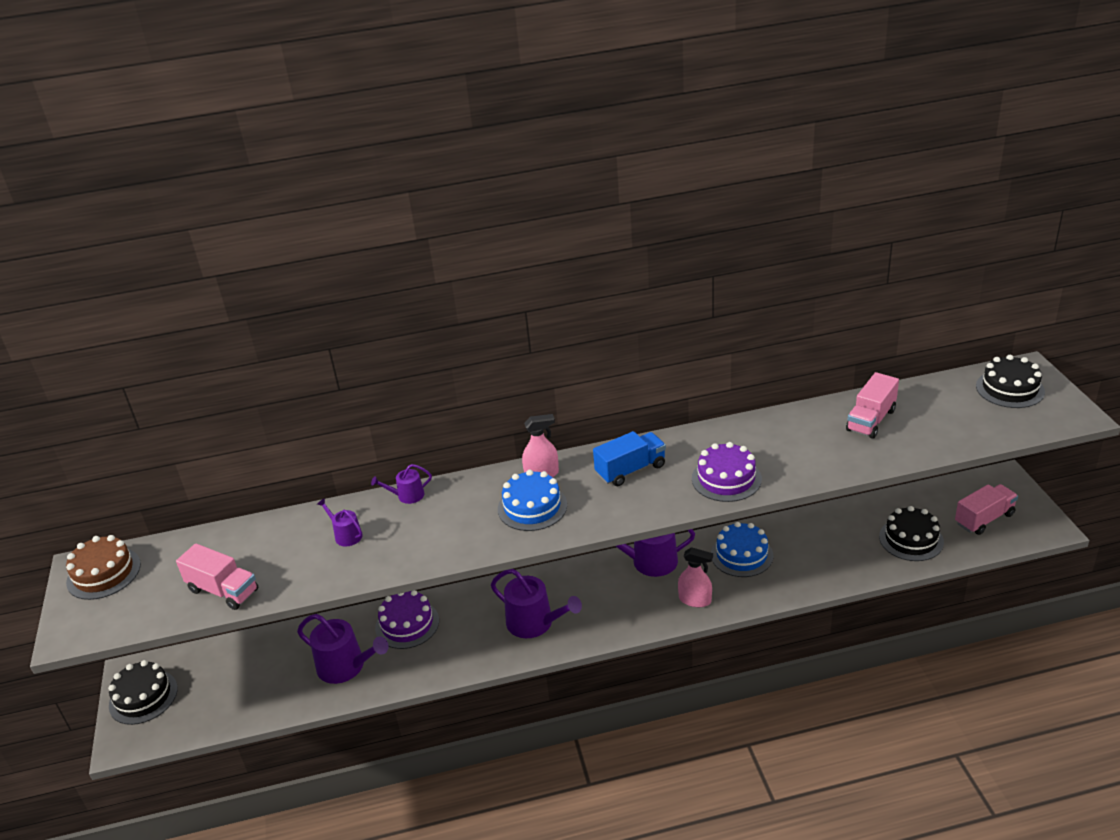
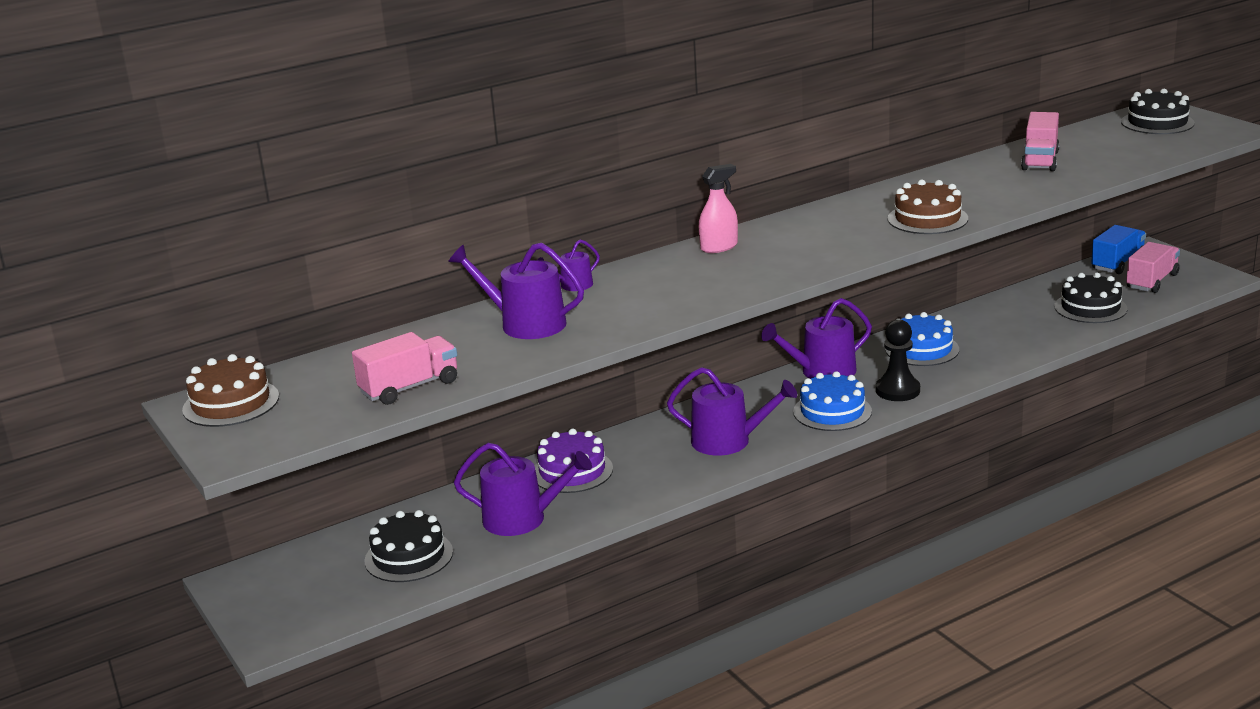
camera: 20 degrees left, 10 degrees down
black cake [108,660,178,725] -> black cake moved to [365,510,453,582]
pink truck [176,543,258,610] -> pink truck turned 45 degrees counterclockwise [352,332,457,405]
purple watering can [317,498,363,546] -> purple watering can [448,243,584,339], size x1.86
blue cake [498,470,567,531] -> blue cake moved to [793,371,872,431]
blue truck [593,431,666,486] -> blue truck moved to [1091,225,1146,274]
pink spray bottle [678,547,713,607] -> black pawn [876,319,920,401]
purple cake [692,442,762,502] -> brown cake [888,179,968,234]

